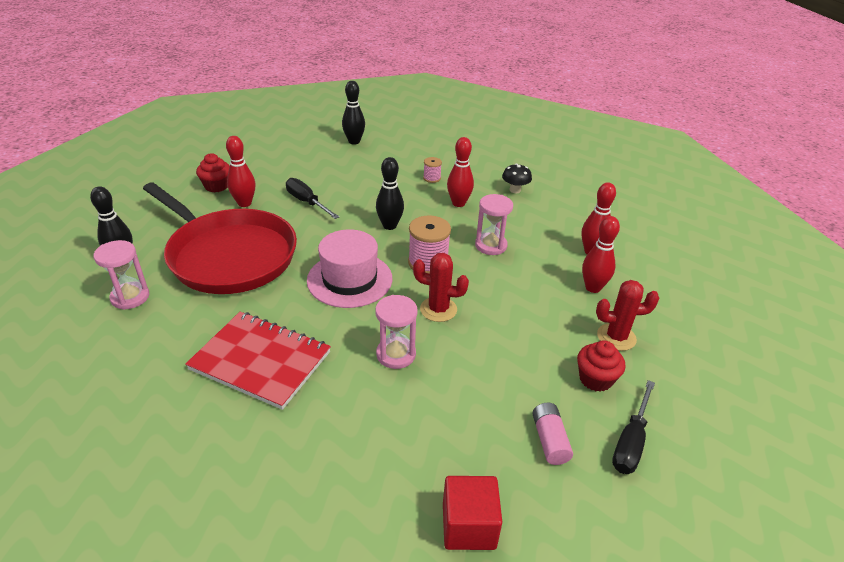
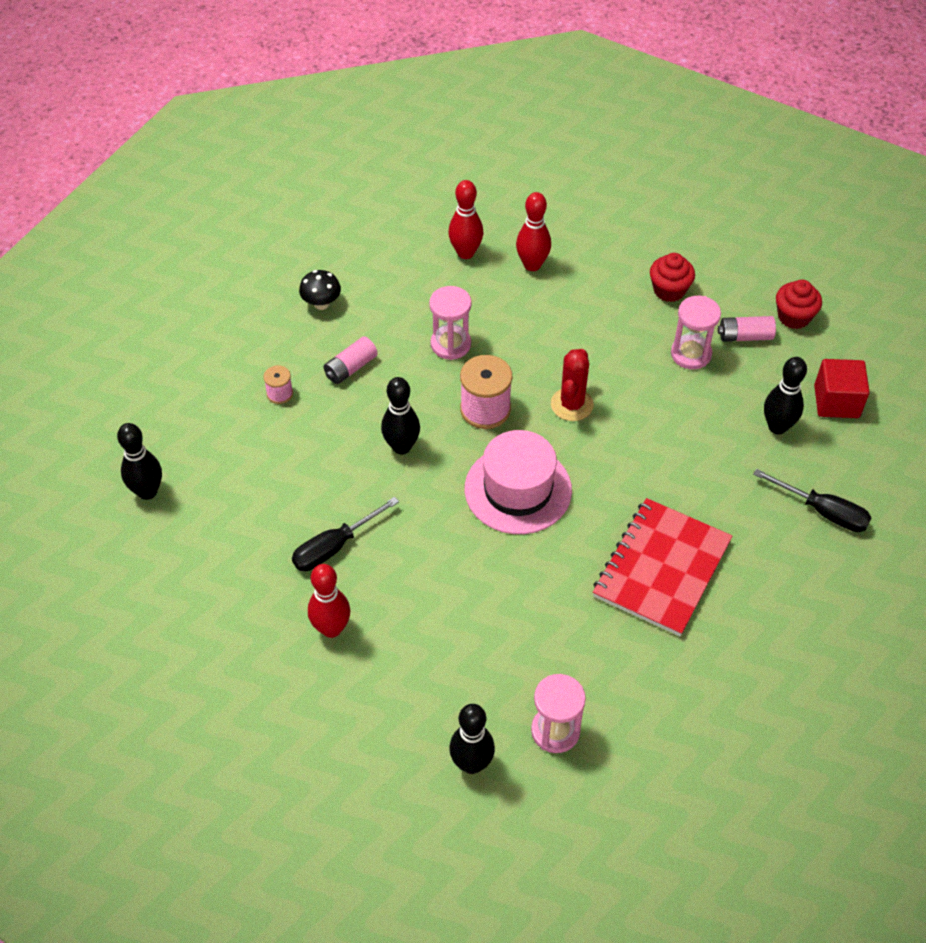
camera: 85 degrees left, 15 degrees up
red pan [143,182,297,294] -> none
red cupcake [196,153,230,192] -> red cupcake moved to [776,280,822,329]
pink hourglass [375,295,418,369] -> pink hourglass moved to [671,296,721,369]
red bowling pin [447,137,474,207] -> pink battery [324,336,378,384]
red cactus [596,280,659,351] -> none
black screwdriver [612,380,655,474] -> black screwdriver moved to [753,469,872,532]
none -> black bowling pin [764,357,807,434]

